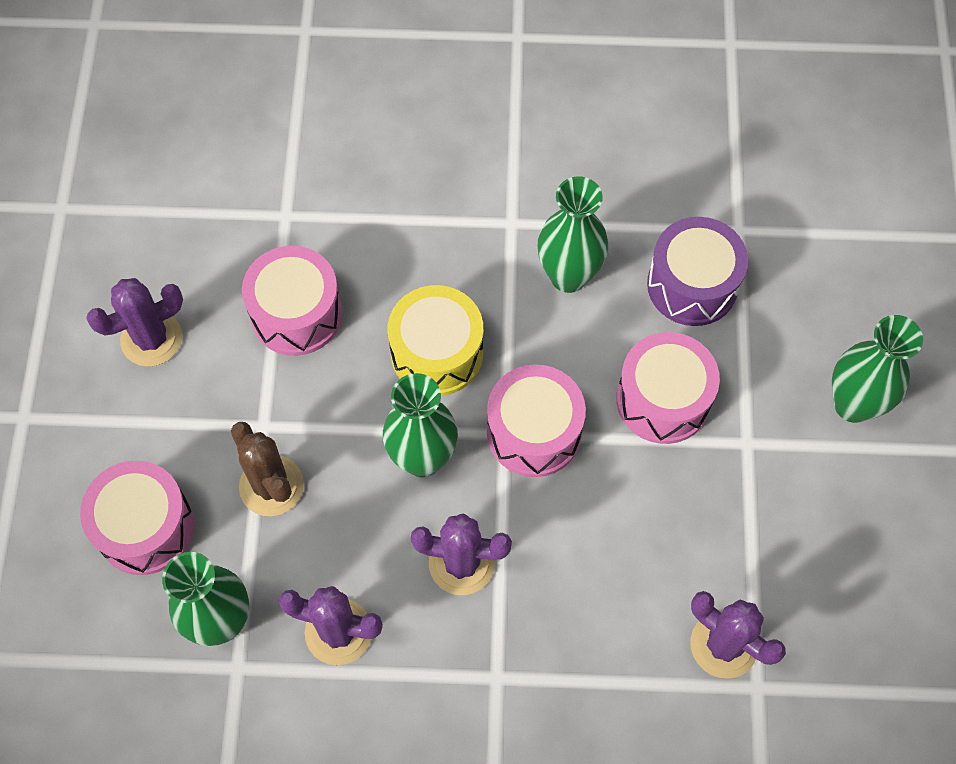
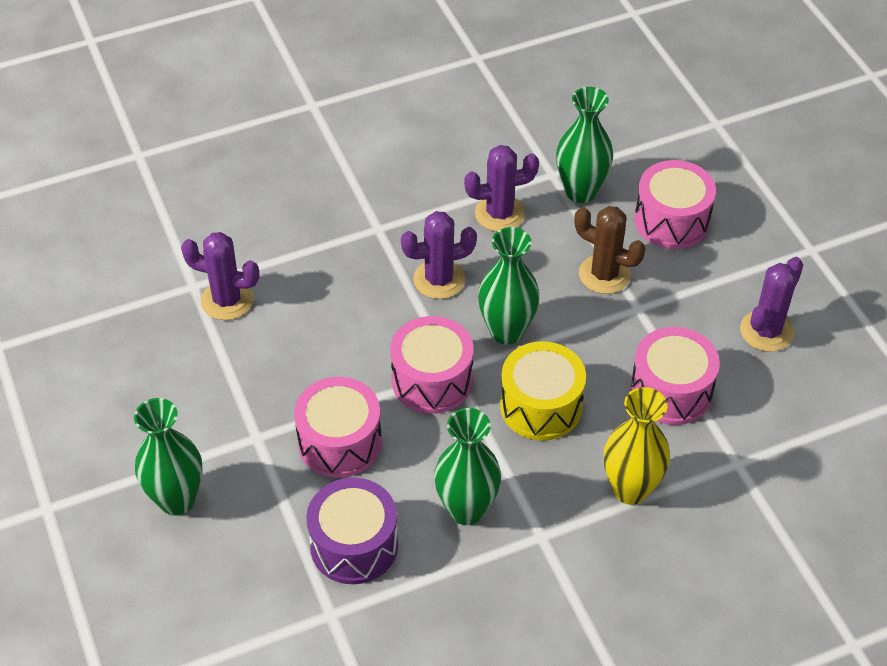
camera: 155 degrees right, 15 degrees down
none -> yellow vase [604,387,670,505]

